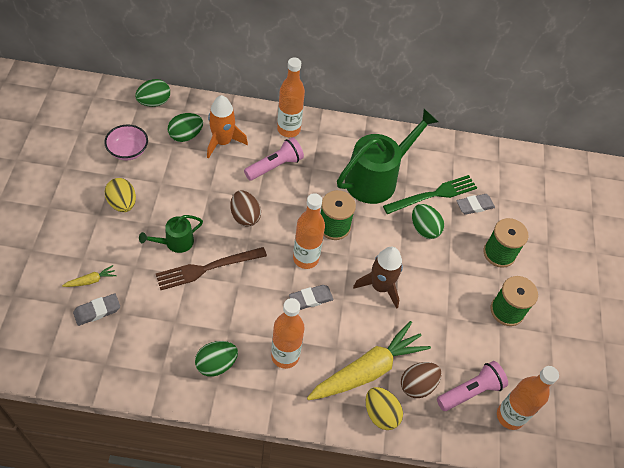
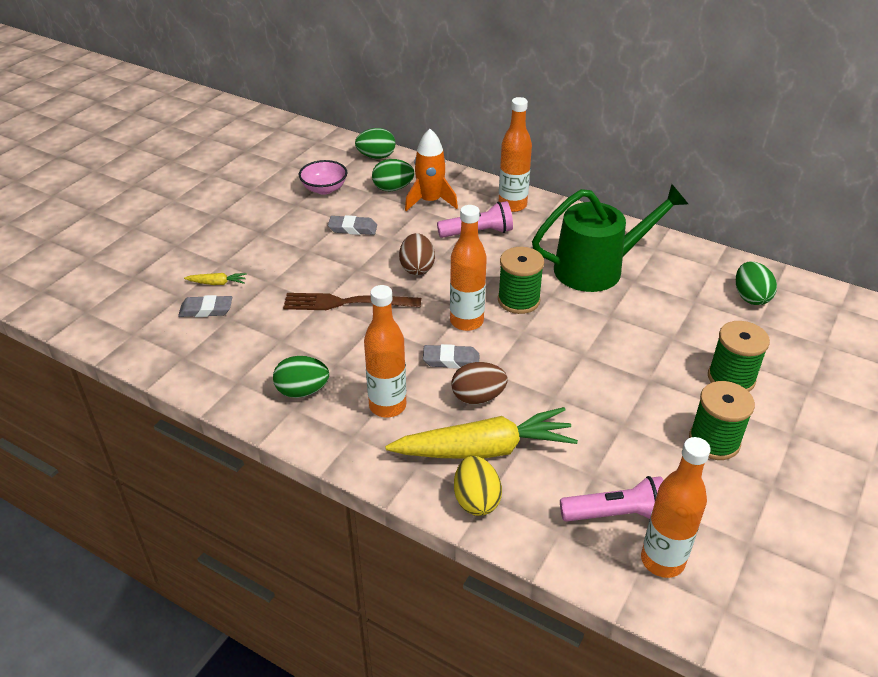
camera: 30 degrees right, 15 degrees down
yellow egg [105,178,136,212] -> none
green watering can [139,215,203,253] -> none
brown rocket [353,247,403,309] -> none
green fork [383,175,477,214] -> none
brown egg [401,362,442,398] -> brown egg moved to [451,362,508,405]
green egg [412,204,444,239] -> green egg moved to [736,262,777,305]
grey eraser [456,194,495,215] -> grey eraser moved to [328,215,377,235]

